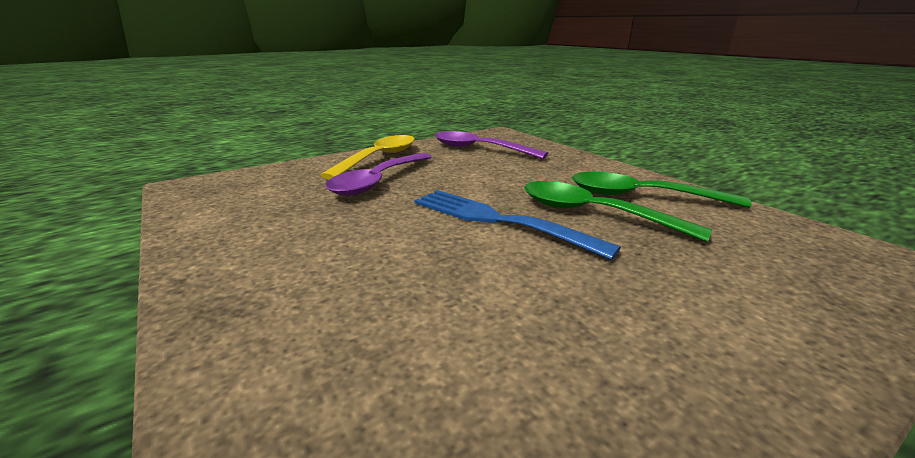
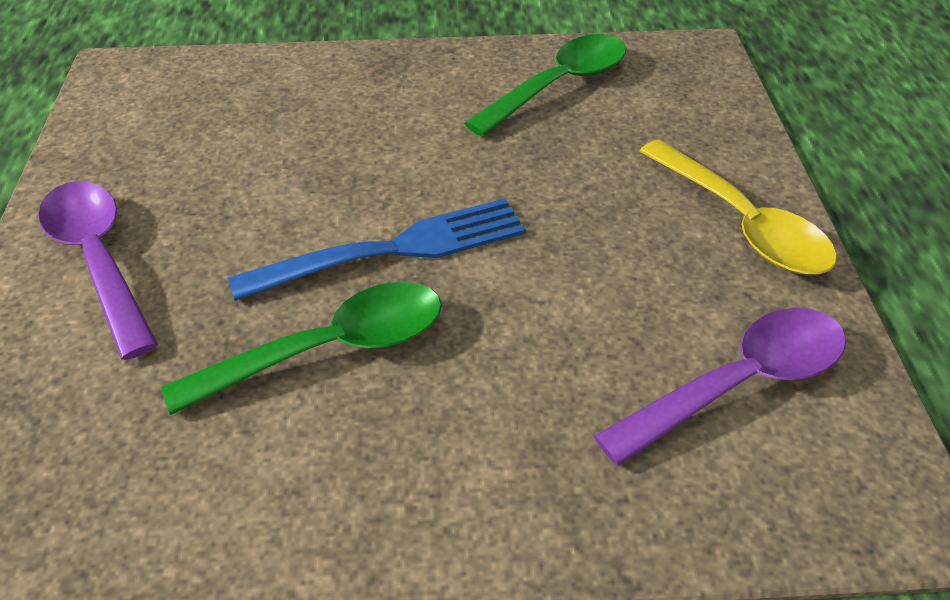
camera: 120 degrees right, 20 degrees up
purple spoon [325,153,432,196] -> purple spoon moved to [38,181,158,360]
green spoon [572,172,752,208] -> green spoon moved to [464,34,626,137]

